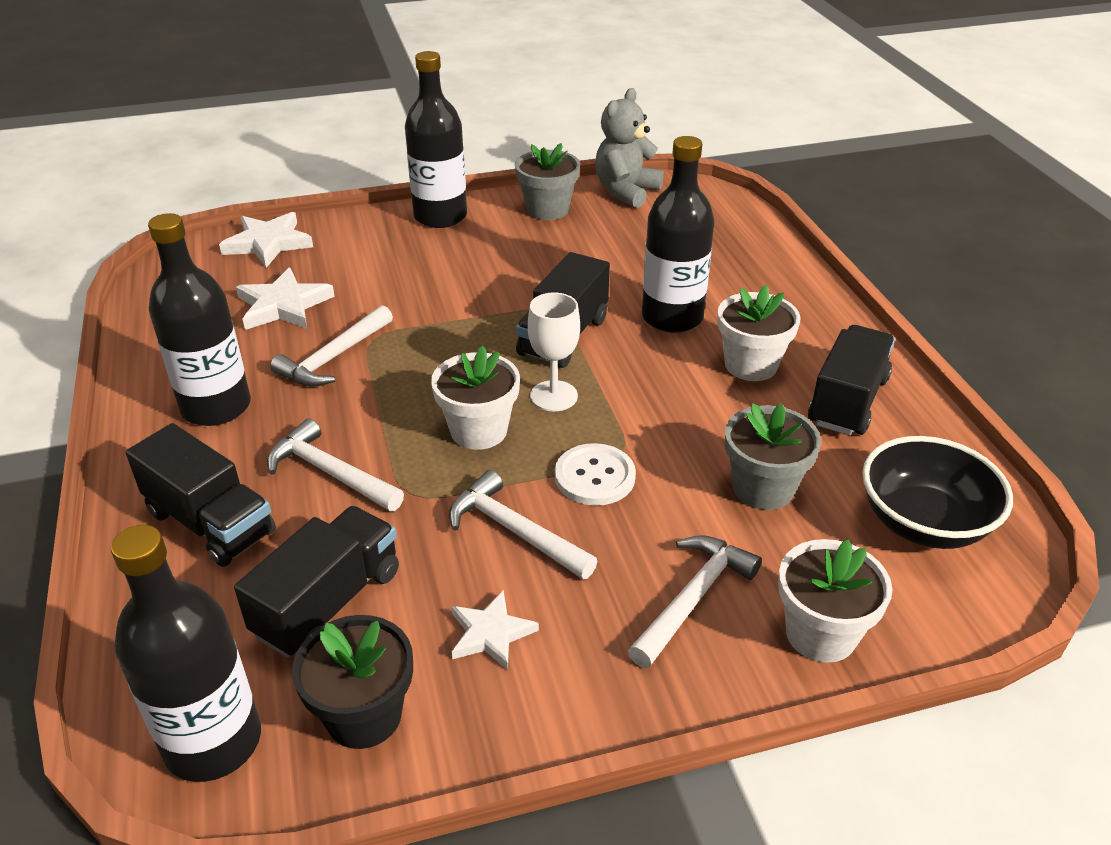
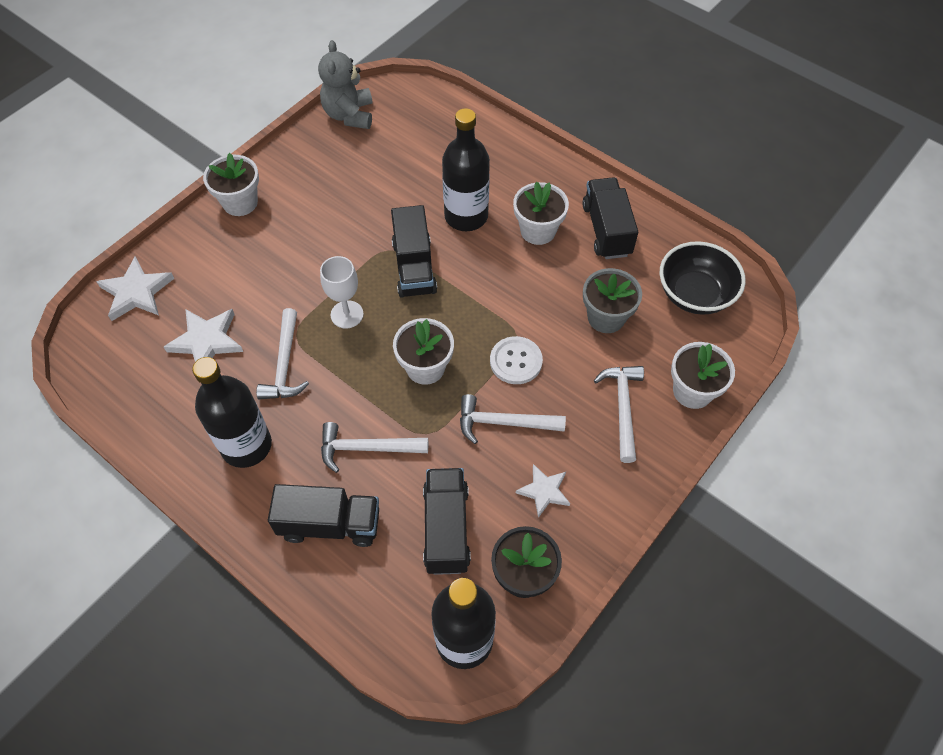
camera: 35 degrees left, 20 degrees up
black bottle [405,51,467,228] -> white flower pot [203,153,259,216]
grey flower pot [515,143,580,220] -> none
white goblet [528,293,580,411] -> white goblet moved to [320,256,364,328]

